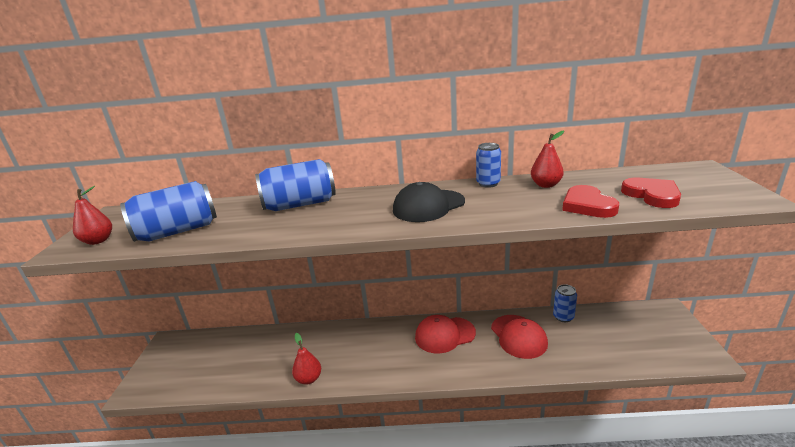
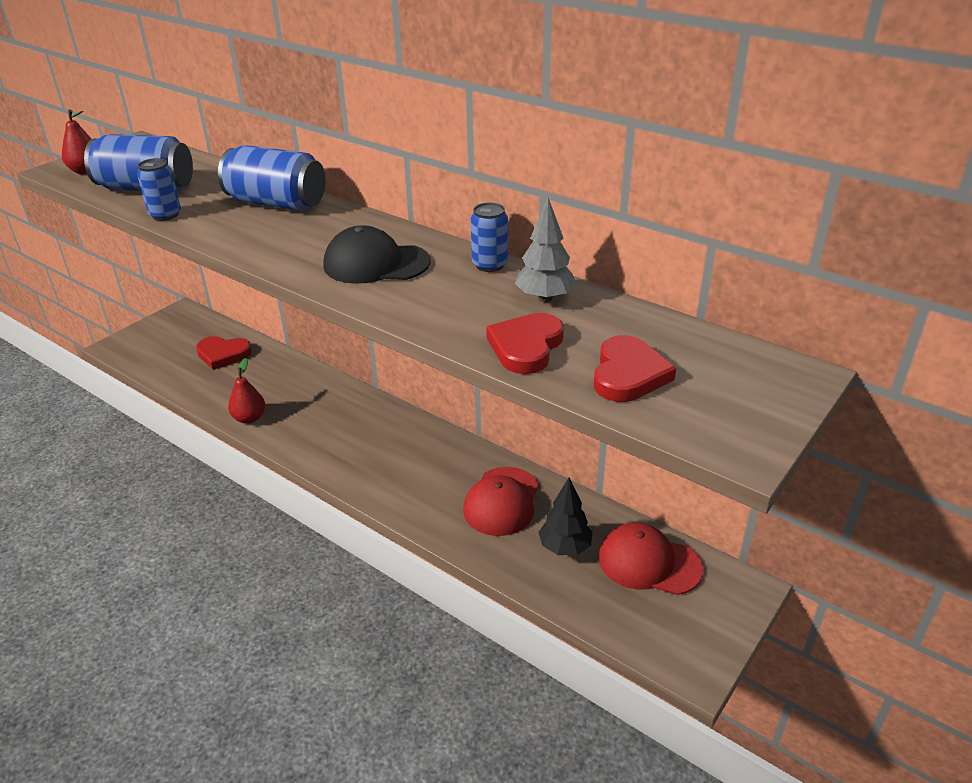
camera: 35 degrees right, 10 degrees up
red cap [415,315,476,353] -> red cap moved to [598,522,703,595]
red pear [531,130,564,188] -> grey tree [515,198,577,302]
blue can [553,284,577,322] -> blue can moved to [137,158,181,221]
none -> red heart [196,336,252,370]
none -> black tree [538,478,593,555]

